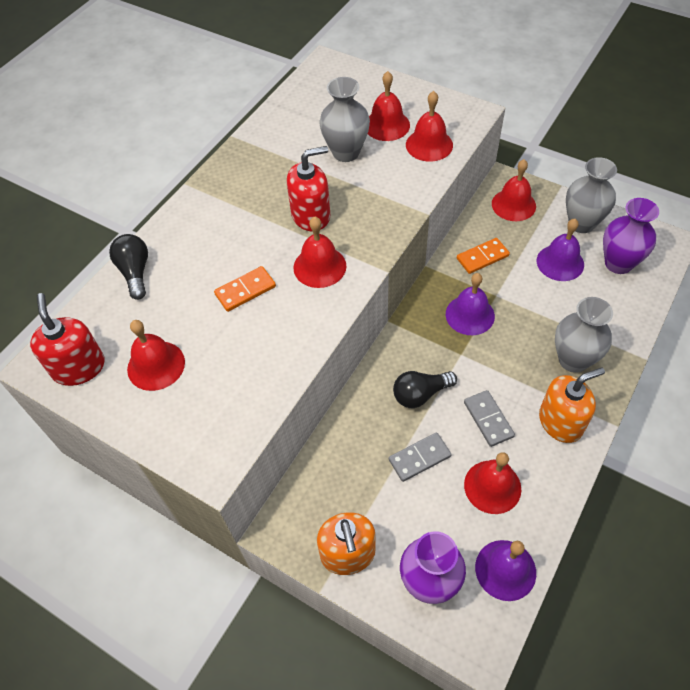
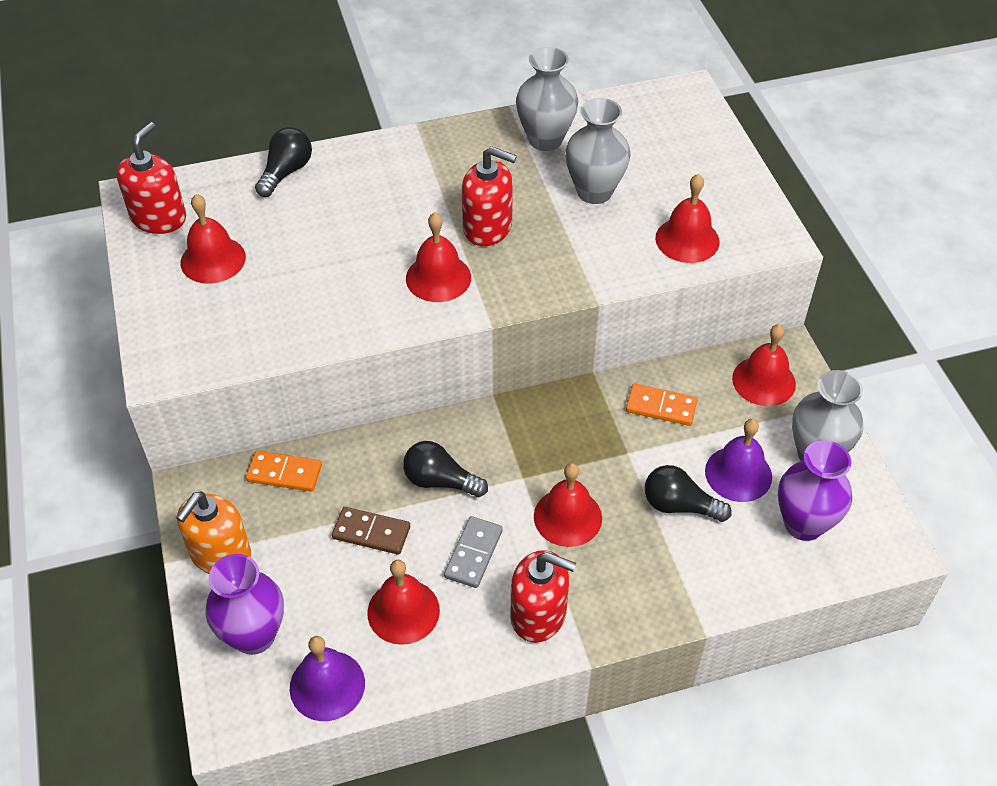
camera: 40 degrees right, 5 degrees down
orange domino [214,266,276,312] -> orange domino moved to [246,451,322,492]
red bell [368,71,410,141] -> red bell moved to [534,463,602,547]
grey domino [389,432,452,482] -> brown domino [332,507,410,555]
purple bell [446,273,495,335] -> none
orange soap dispenser [539,367,605,443] -> red soap dispenser [510,550,576,643]
grey vase [555,297,613,373] -> grey vase moved to [516,47,578,151]
none -> black light bulb [645,465,732,522]

